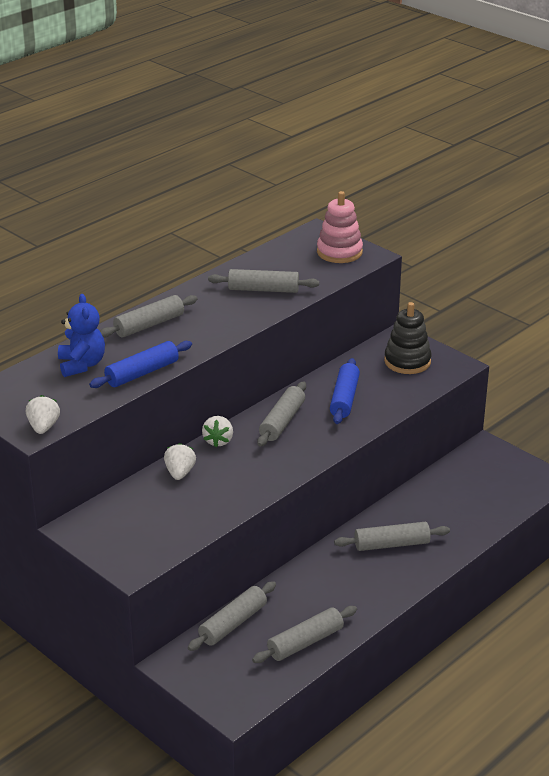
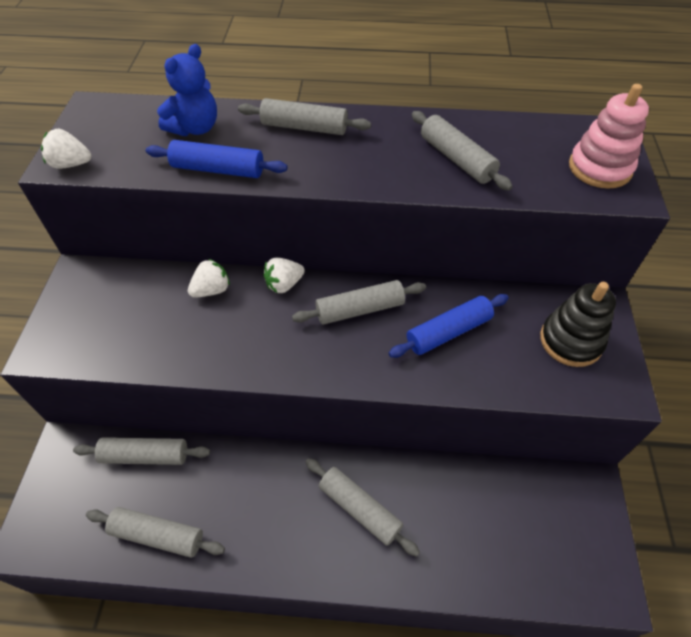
camera: 50 degrees right, 20 degrees up
white strawberry [26,395,60,434] -> white strawberry turned 135 degrees counterclockwise [41,129,91,169]

